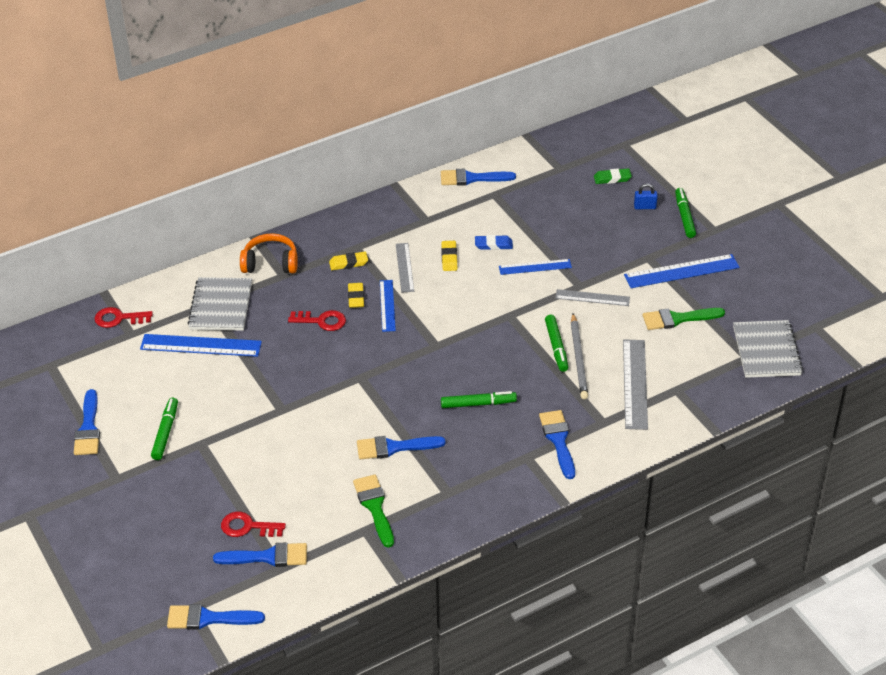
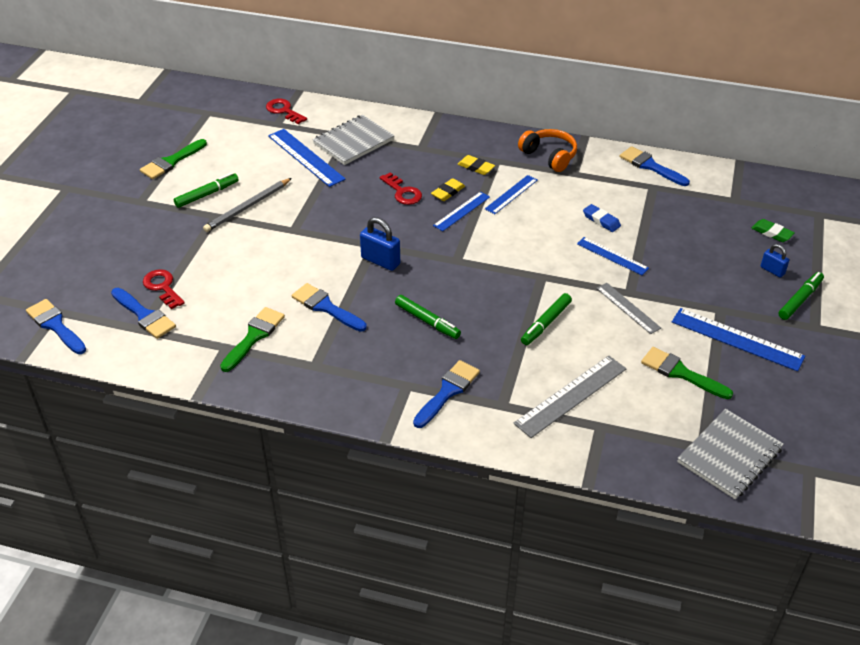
camera: 45 degrees right, 0 degrees up
blue brush [74,389,100,455] -> green brush [140,139,207,179]
orange headphones [240,233,298,273] -> orange headphones moved to [518,129,577,172]
grey ruler [396,243,414,293] -> blue ruler [485,175,538,214]
yellow eraser [441,241,457,271] -> none
grey pencil [571,314,588,399] -> grey pencil moved to [203,178,292,232]
none -> blue padlock [360,217,400,271]

